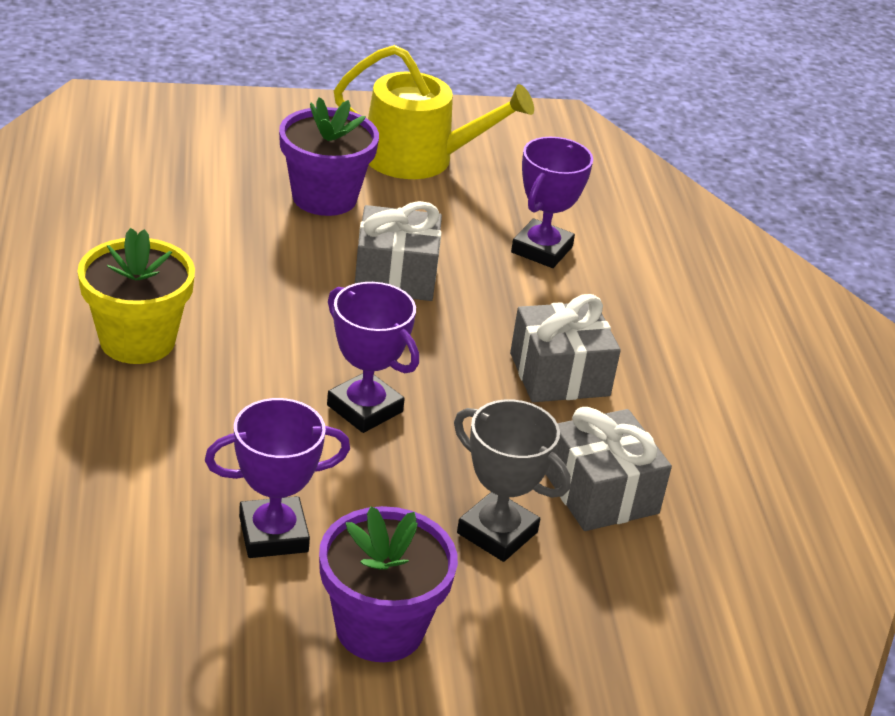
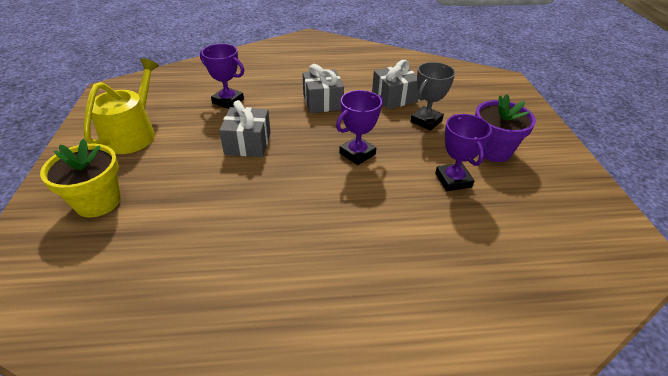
camera: 85 degrees left, 5 degrees up
yellow flower pot [77,228,195,364] -> yellow flower pot moved to [40,139,121,217]
purple flower pot [279,97,379,216] -> none

